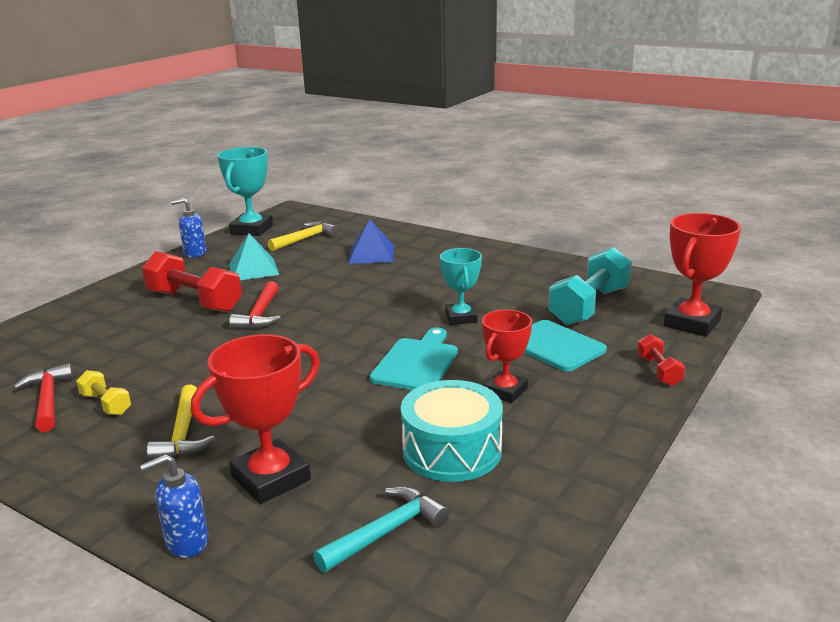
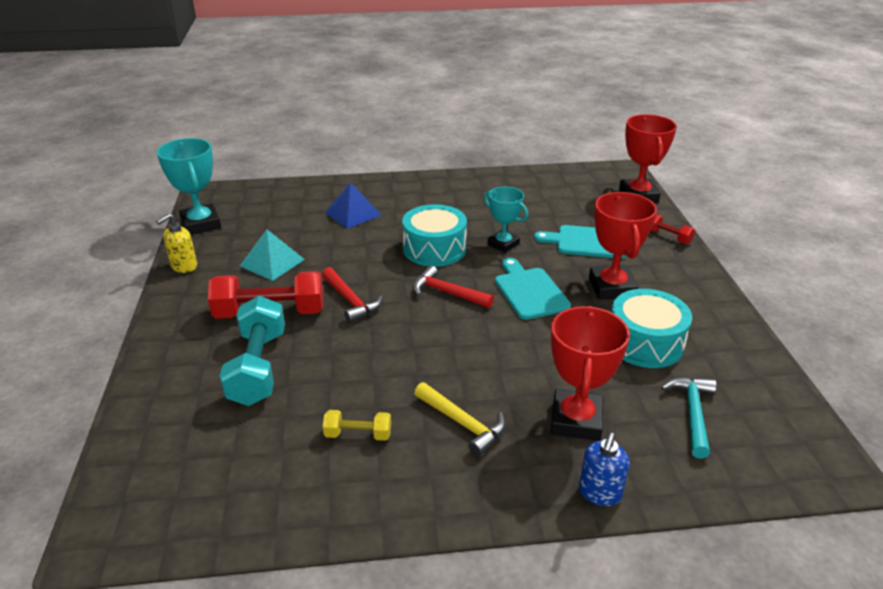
camera: 40 degrees left, 10 degrees up
red hammer [13,363,73,432] -> red hammer moved to [413,265,494,308]
blue soap dispenser [171,198,206,257] -> yellow soap dispenser [156,213,197,273]
yellow hammer [267,221,338,251] -> none
red trophy [482,310,532,403] -> red trophy [589,192,657,300], size x1.52
turquoise dumbbell [549,247,632,325] -> turquoise dumbbell moved to [219,296,285,406]
none -> turquoise drum [402,204,467,267]

